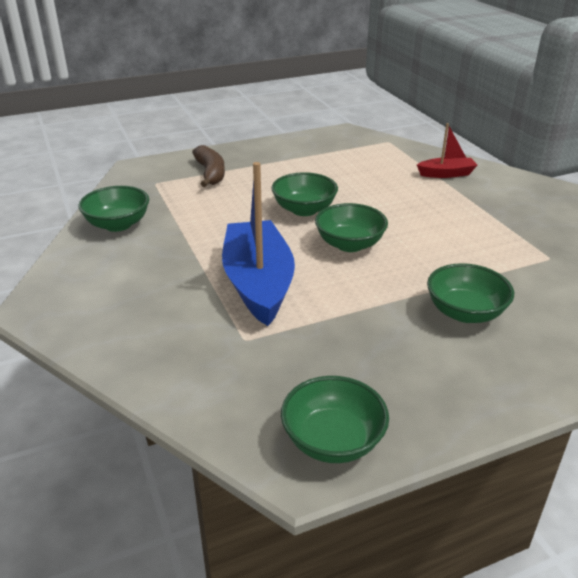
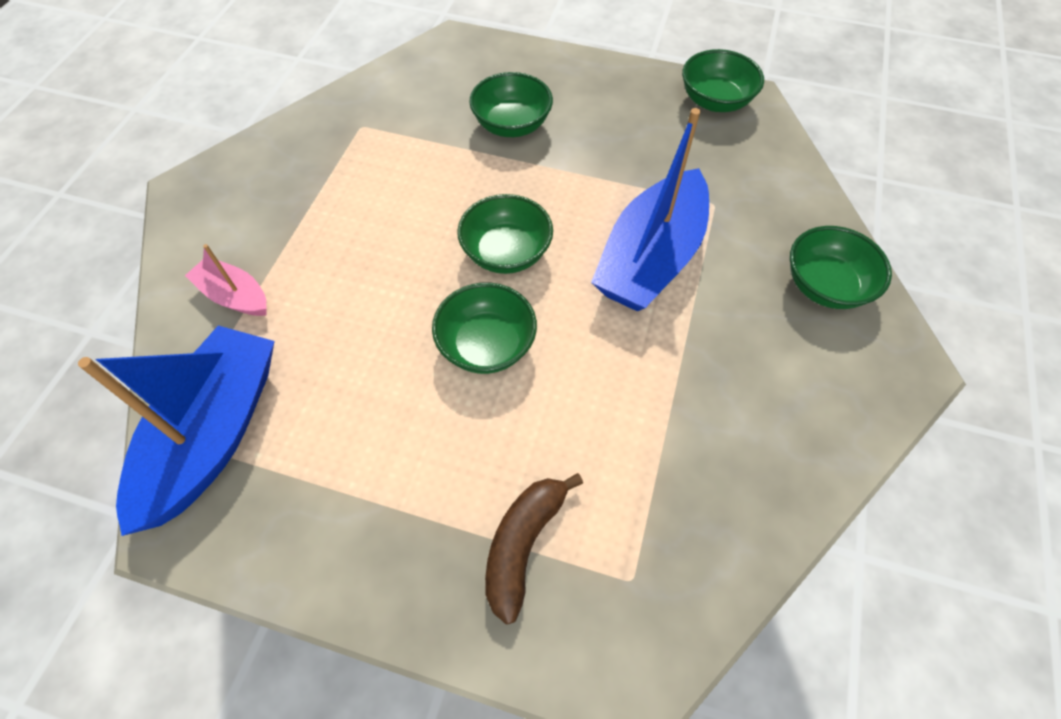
camera: 140 degrees left, 25 degrees up
green bowl [78,186,149,232] -> green bowl moved to [790,226,892,309]
red boat [417,123,478,178] -> pink boat [185,244,267,316]
none -> blue boat [78,326,274,536]

